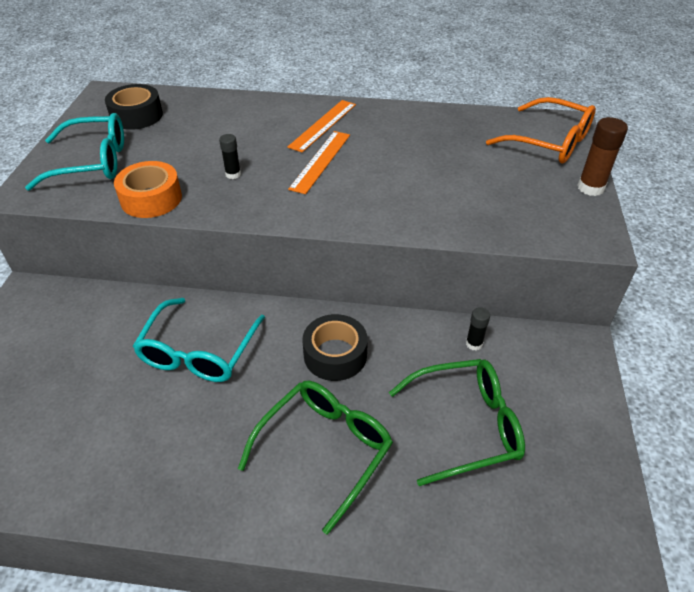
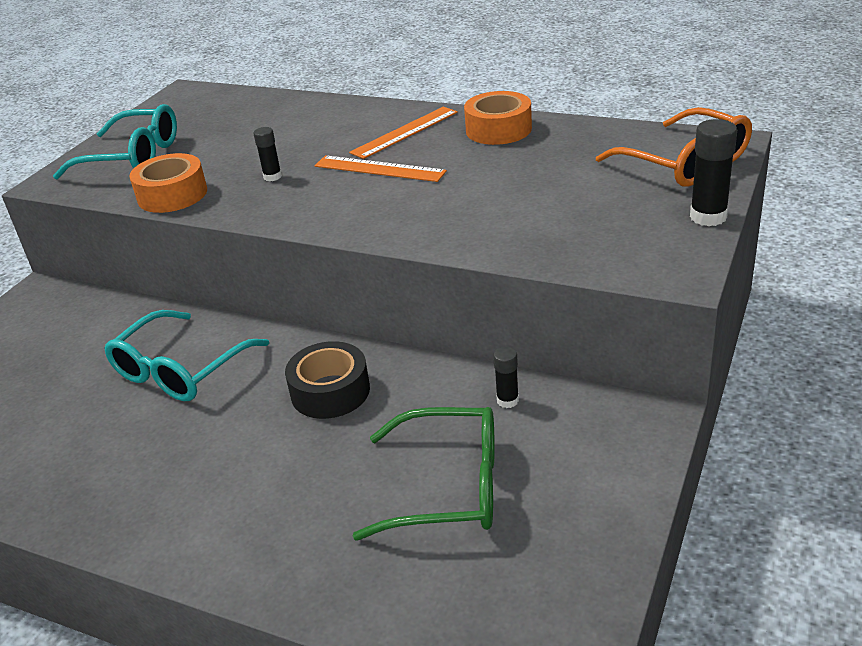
camera: 20 degrees right, 10 degrees down
black tape [105,84,163,130] -> none
green glasses [238,381,393,535] -> none
orange ruler [288,131,350,194] -> orange ruler turned 75 degrees clockwise [315,155,447,182]
brown glue stick [577,117,628,196] -> black glue stick [690,119,737,226]
none -> orange tape [464,91,532,145]

